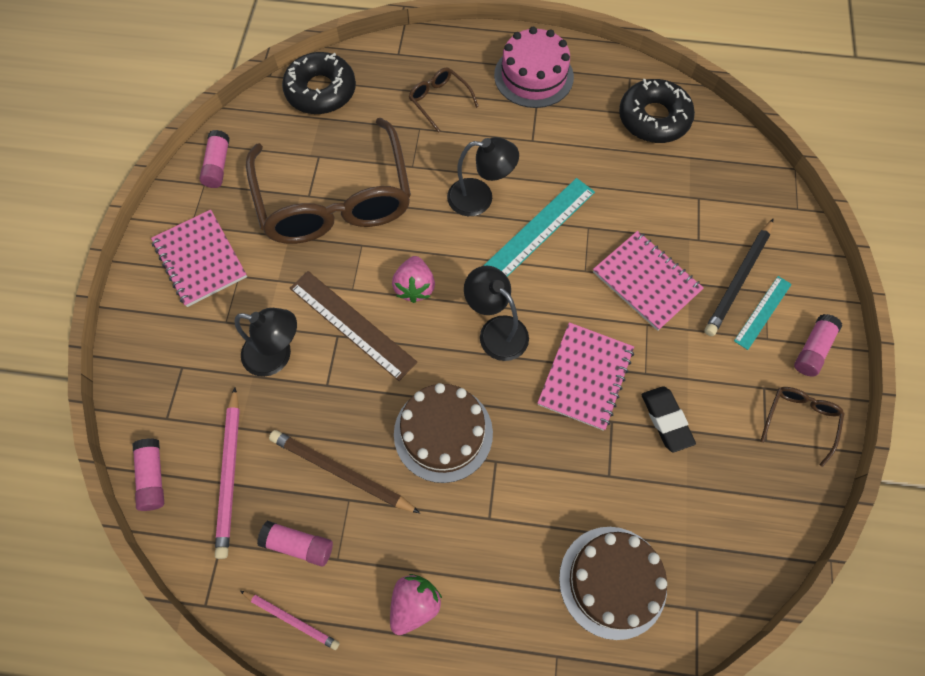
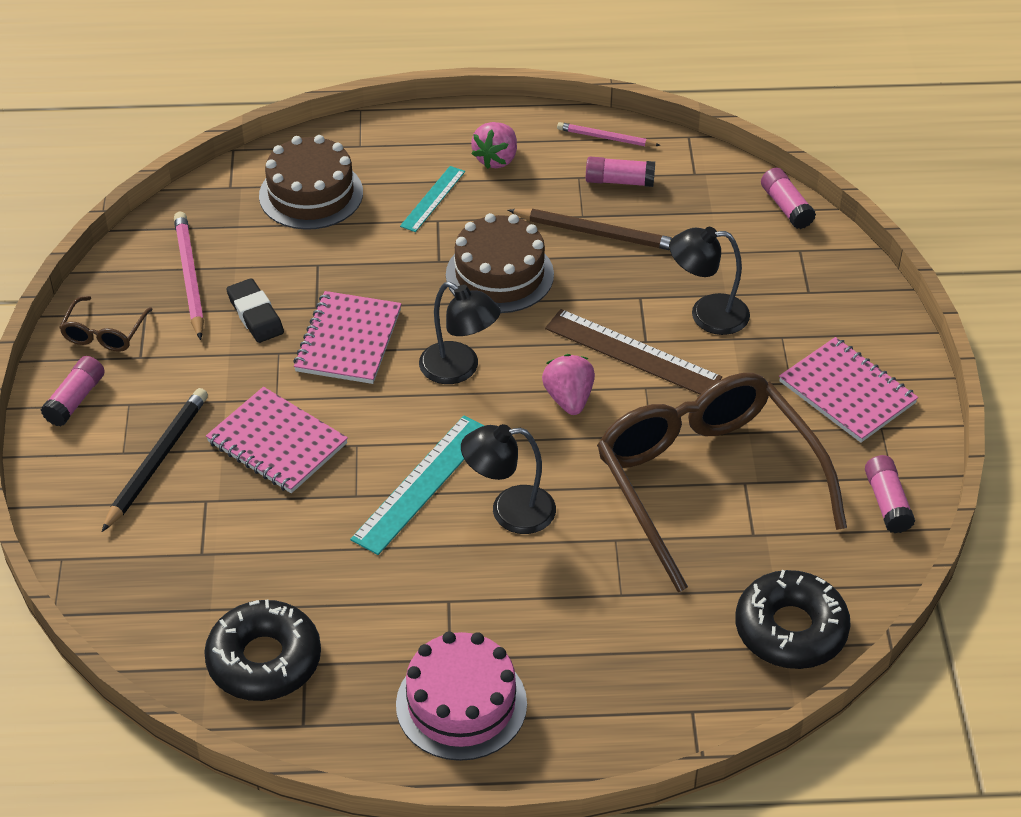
camera: 170 degrees right, 20 degrees down
pink pencil [215,387,240,559] -> pink pencil moved to [174,212,204,340]
brown glasses [409,67,479,133] -> none
turquoise ruler [734,276,792,350] -> turquoise ruler moved to [400,166,465,232]

